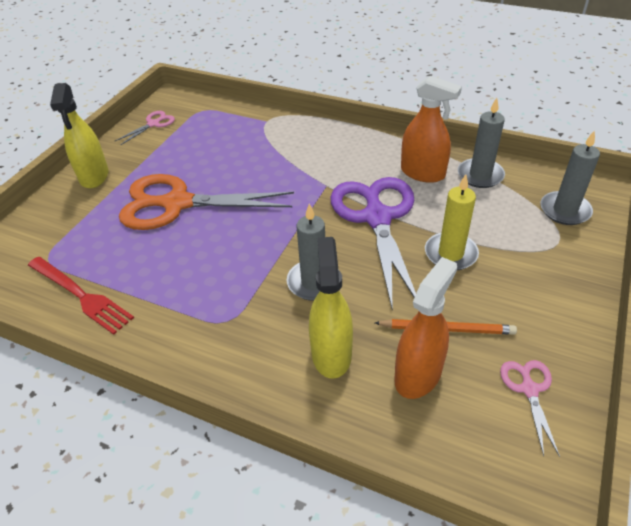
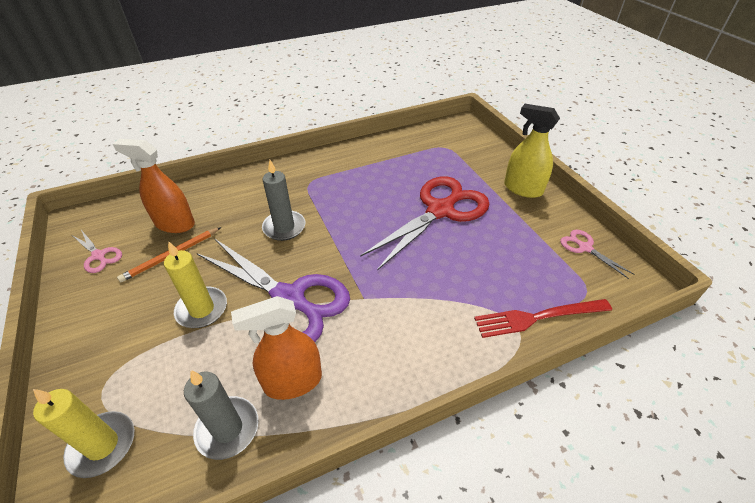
camera: 130 degrees right, 0 degrees up
red fork [28,257,134,335] -> red fork moved to [474,299,612,338]
pink scissors [115,111,175,145] -> pink scissors turned 150 degrees clockwise [560,230,634,279]
orange scissors [119,174,294,230] -> red scissors [360,176,490,271]
yellow spray bottle [309,237,353,379] -> none
orange spray bottle [394,257,457,399] -> orange spray bottle turned 120 degrees clockwise [113,139,195,233]
grey candle [540,130,600,225] -> yellow candle [33,389,135,478]

